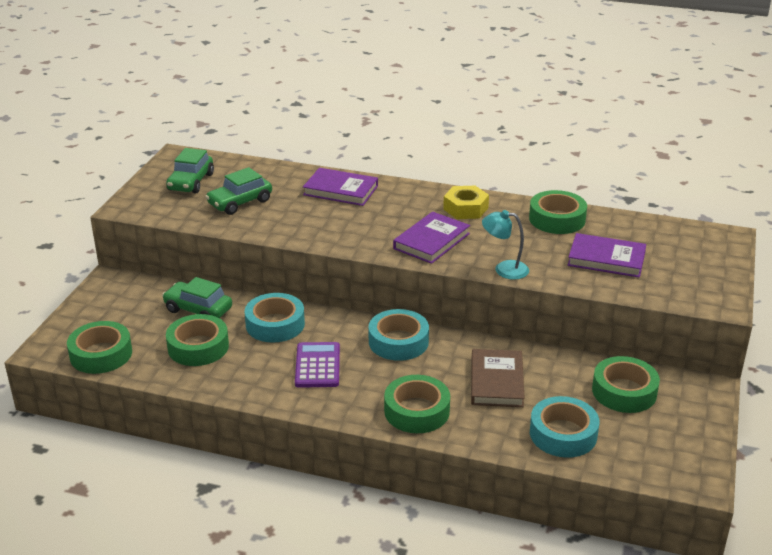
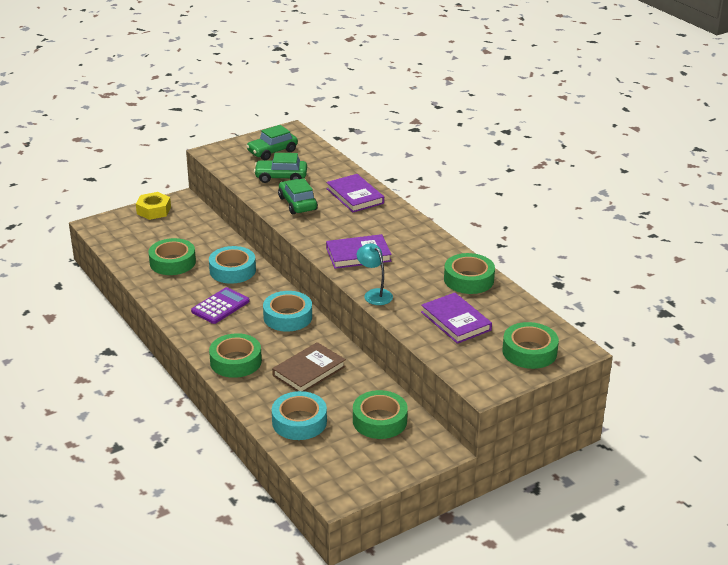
camera: 40 degrees right, 0 degrees up
green tape [67,321,132,374] -> green tape moved to [503,322,559,369]
green car [162,277,232,318] -> green car moved to [278,178,318,214]
yellow nut [443,186,489,219] -> yellow nut moved to [136,192,171,220]

